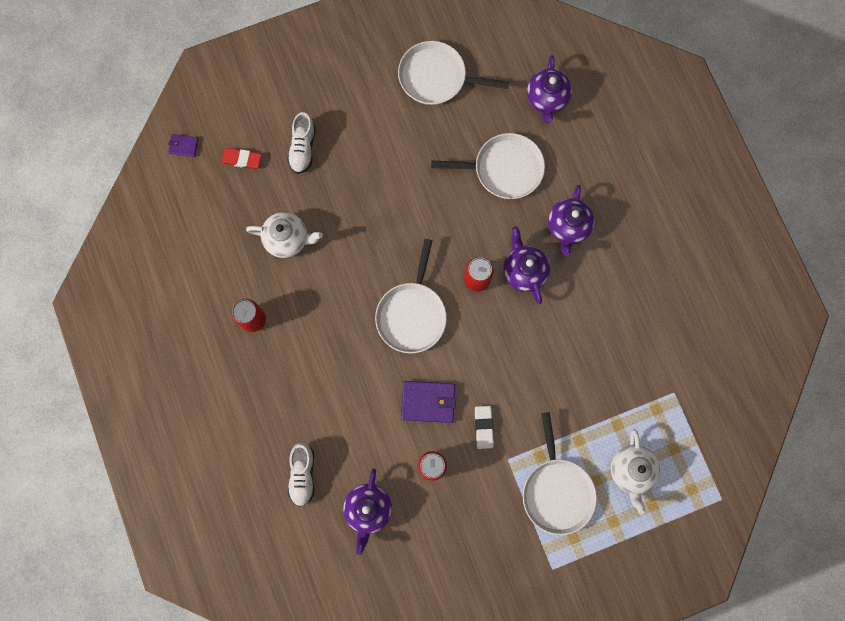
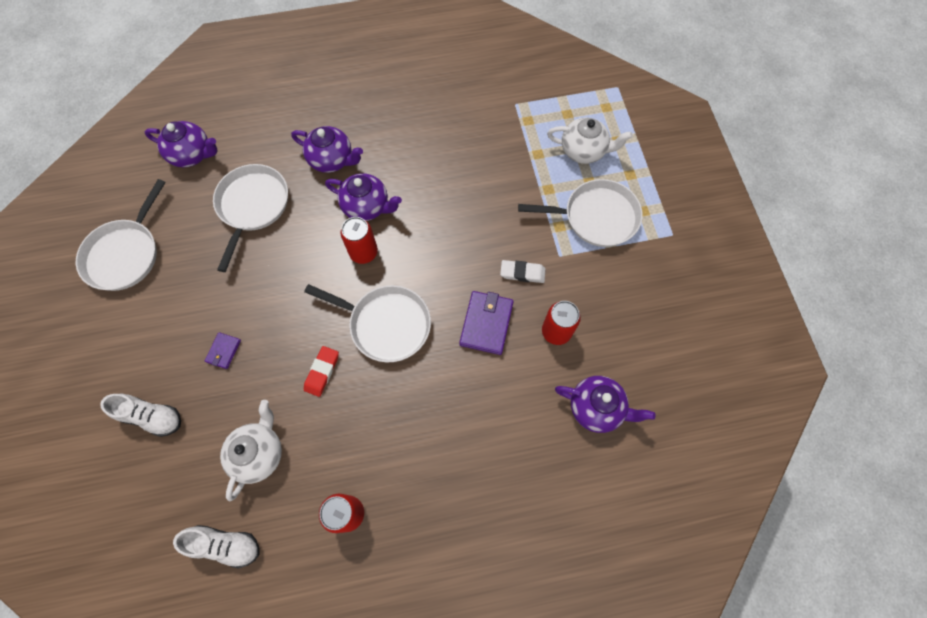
camera: 80 degrees left, 10 degrees down
purple wallet [168,134,199,157] -> purple wallet moved to [204,332,241,369]
red eraser [221,148,262,169] -> red eraser moved to [304,346,339,397]
white shoe [288,442,315,507] -> white shoe moved to [173,525,259,568]
purple teapot [503,226,550,304] -> purple teapot turned 150 degrees counterclockwise [325,173,402,221]

